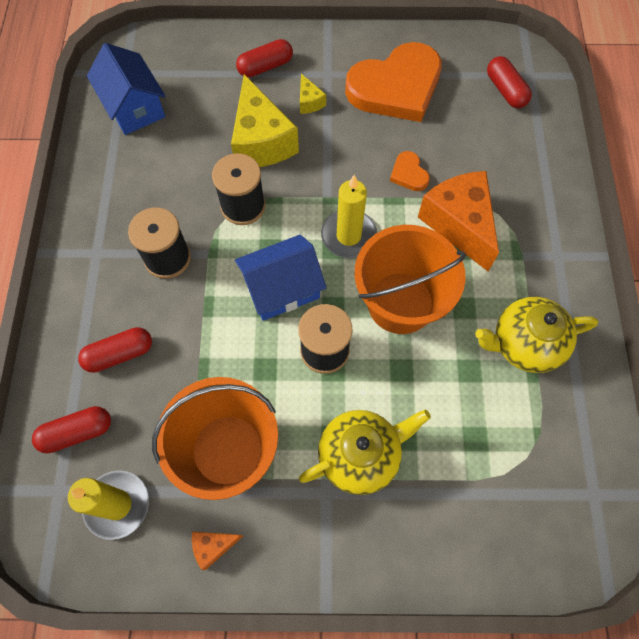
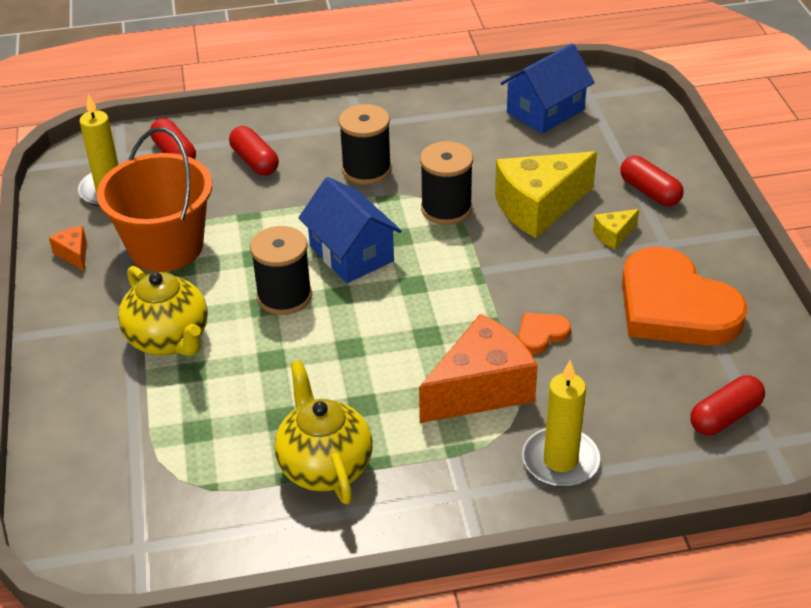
camera: 80 degrees right, 25 degrees down
yellow candle [321,175,377,258] -> yellow candle moved to [522,360,600,487]
orange bucket [355,225,466,334] -> none

